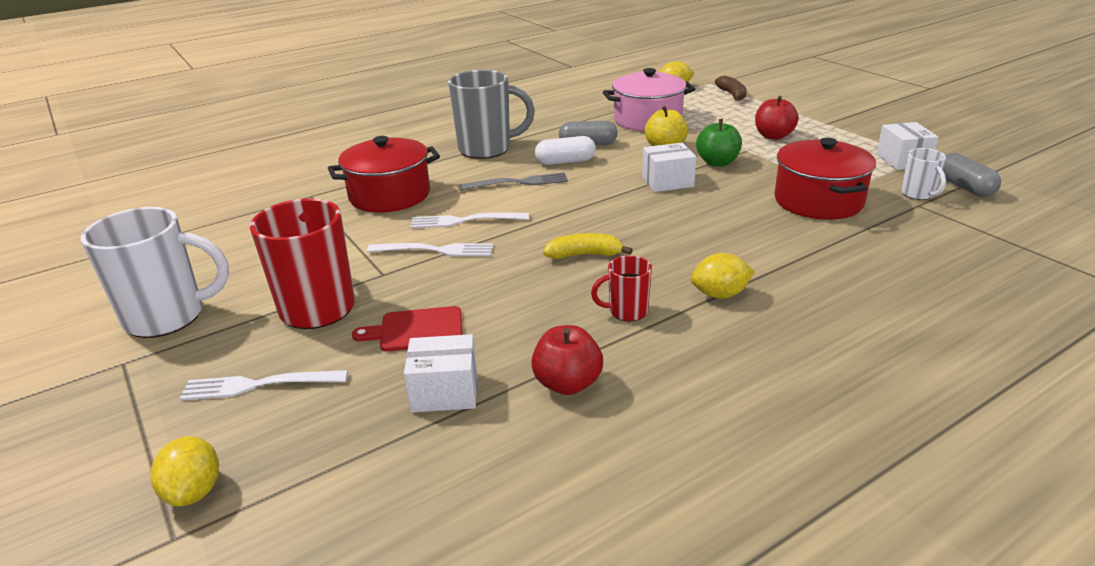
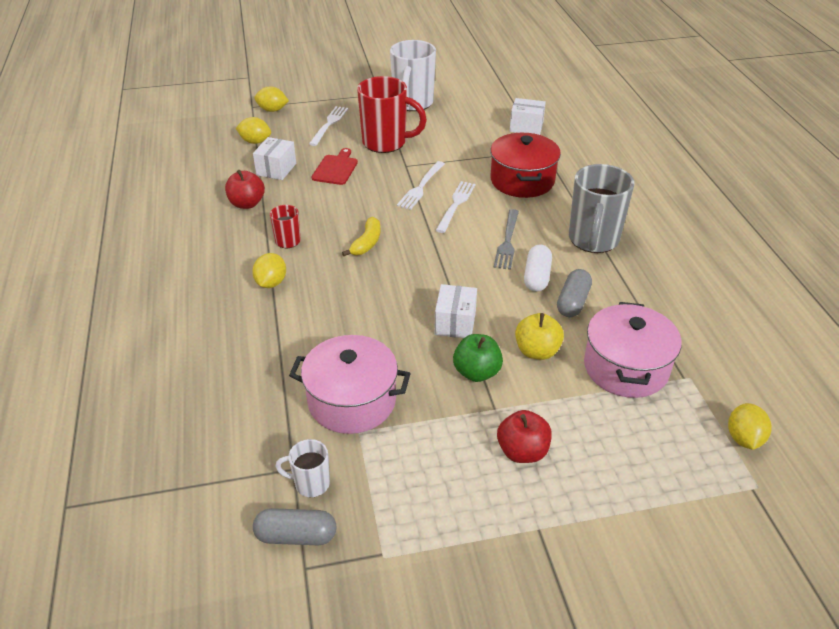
camera: 110 degrees right, 10 degrees up
brown banana [715,76,746,101] -> none
red pot [774,138,876,220] -> pink pot [289,335,411,434]
white box [876,122,939,170] -> white box moved to [510,98,546,135]
none -> yellow lemon [236,117,271,144]

